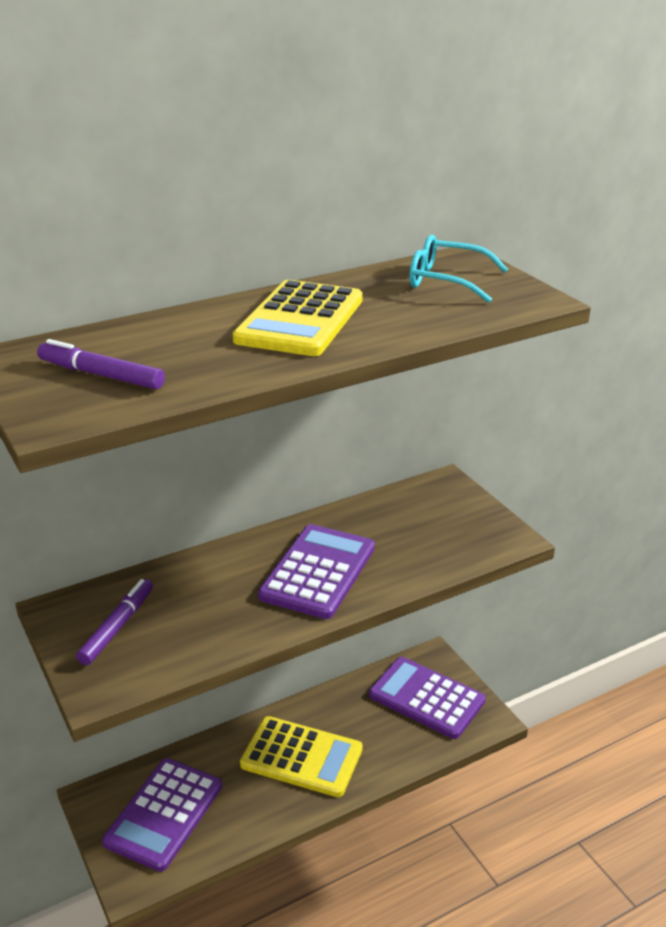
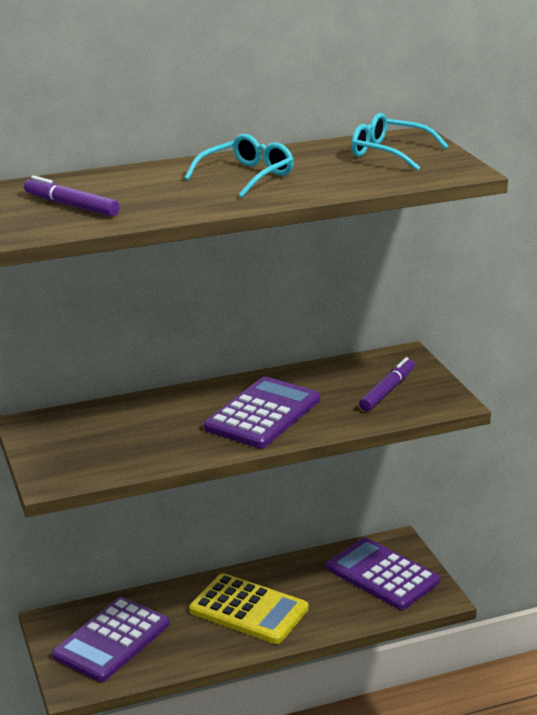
camera: 10 degrees right, 5 degrees down
purple marker [76,579,153,665] -> purple marker moved to [359,357,415,411]
yellow calculator [233,280,363,356] -> turquoise glasses [184,134,294,198]

